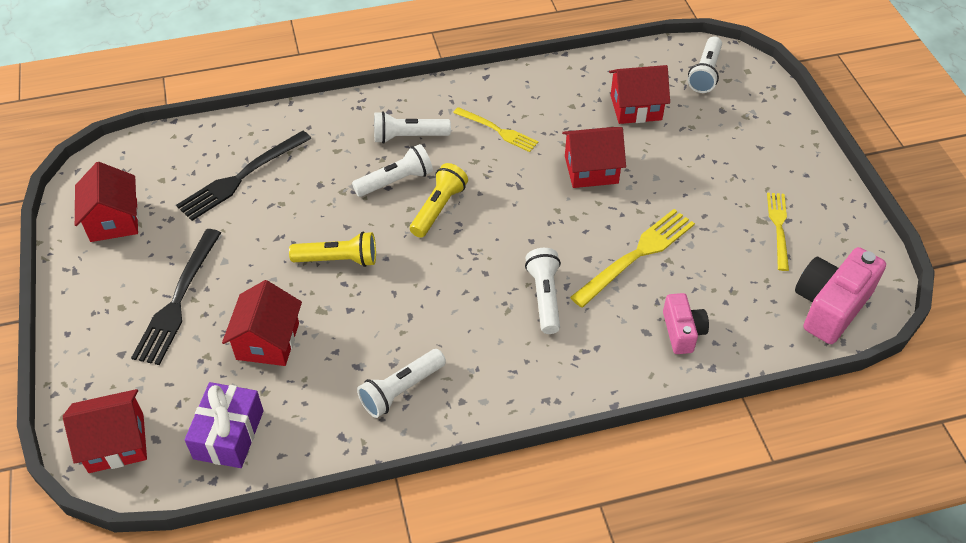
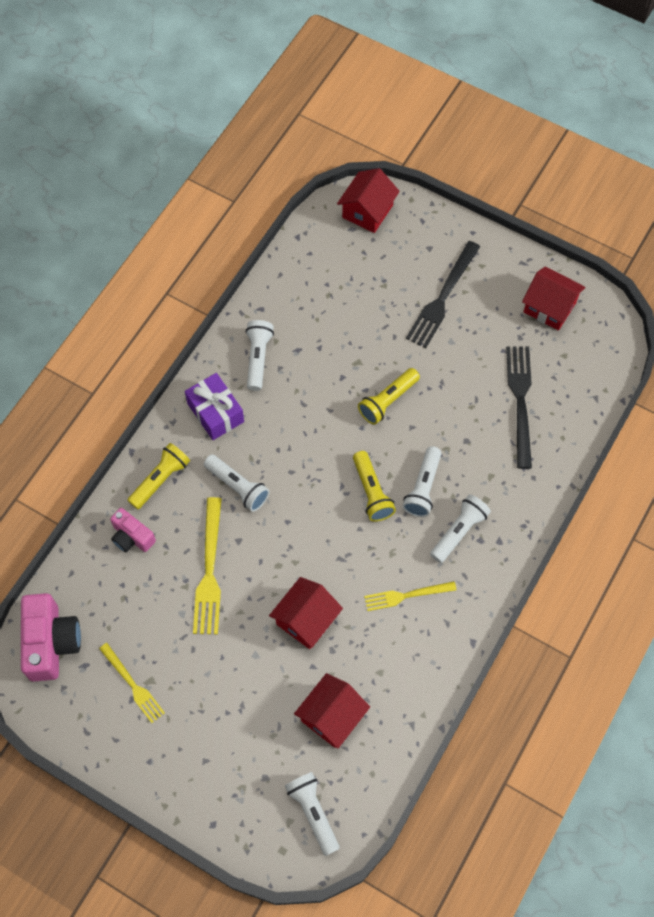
camera: 135 degrees right, 15 degrees up
black fork [131,229,221,365] -> black fork turned 120 degrees counterclockwise [406,241,480,348]
purple gift [185,382,264,468] -> purple gift moved to [185,373,244,440]
red house [222,280,302,366] -> none
none -> yellow flashlight [127,443,190,509]

